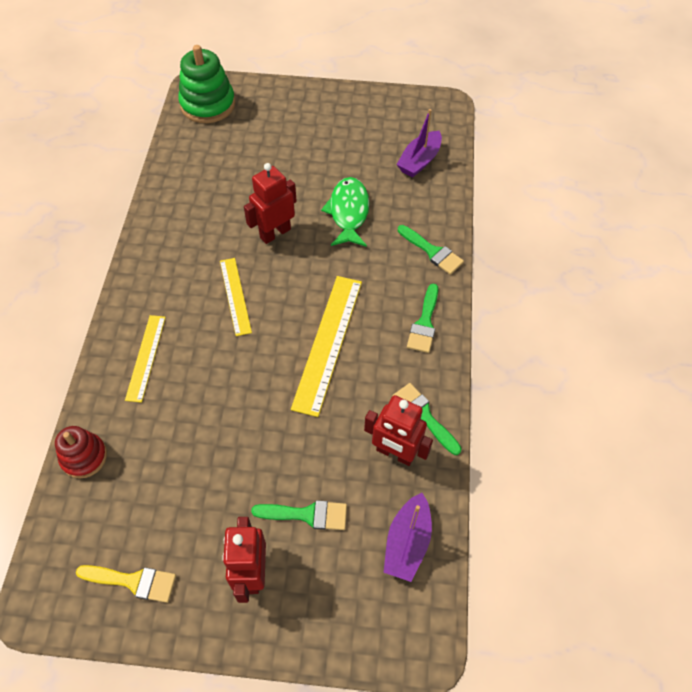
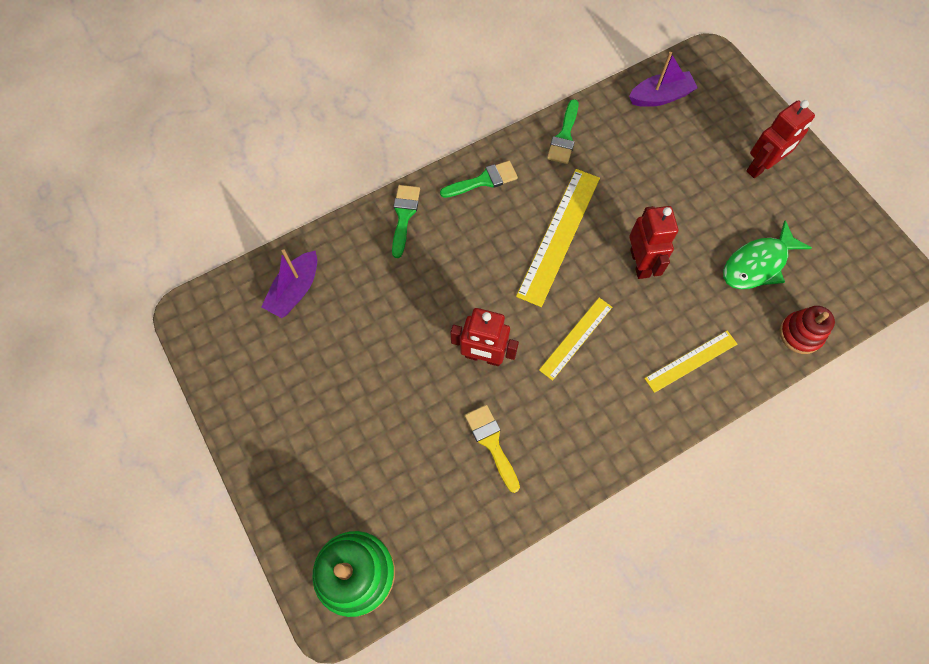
camera: 125 degrees left, 10 degrees up
yellow brush [76,565,176,603] -> yellow brush moved to [465,405,520,493]
green brush [251,500,347,530] -> none
yellow ruler [291,276,362,417] -> yellow ruler turned 45 degrees counterclockwise [516,169,600,307]
green fish [321,177,369,247] -> green fish moved to [723,220,812,289]
red robot [364,395,433,466] -> red robot moved to [629,206,678,279]
purple boat [396,109,442,178] -> purple boat turned 120 degrees clockwise [261,249,317,318]

